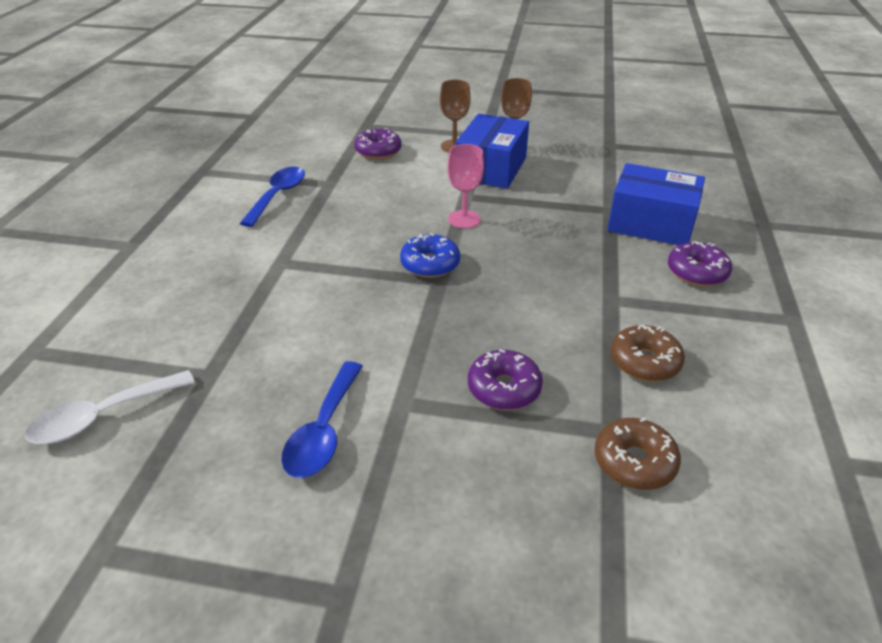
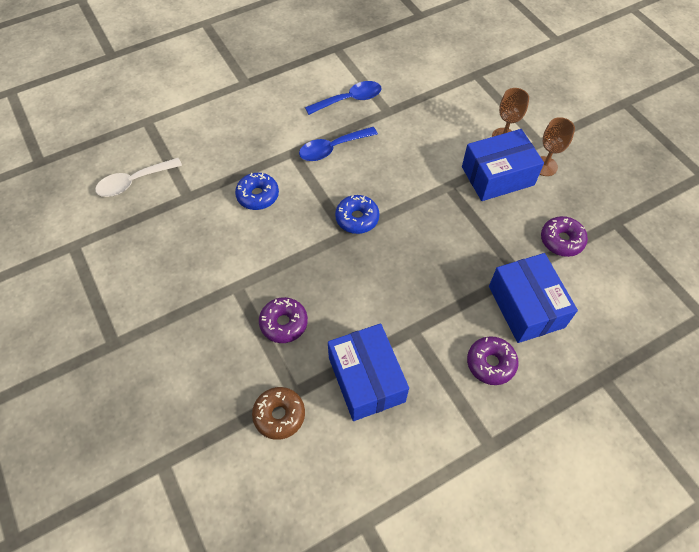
camera: 50 degrees right, 20 degrees up
white spoon [25,370,195,444] -> white spoon turned 45 degrees counterclockwise [95,158,182,197]
blue spoon [281,361,363,478] -> blue spoon moved to [299,127,378,161]
purple donut [354,128,402,159] -> purple donut moved to [541,216,588,257]
pink goblet [447,144,484,228] -> none
brown donut [610,325,685,382] -> blue box [328,323,409,421]
none -> blue donut [235,173,279,210]

